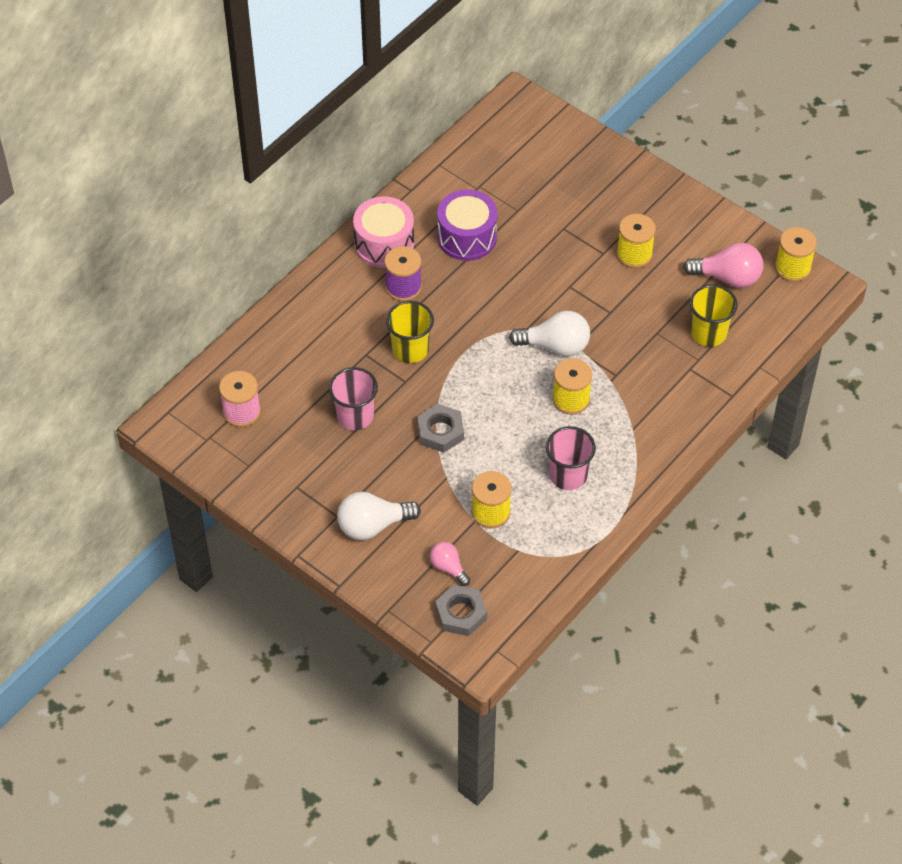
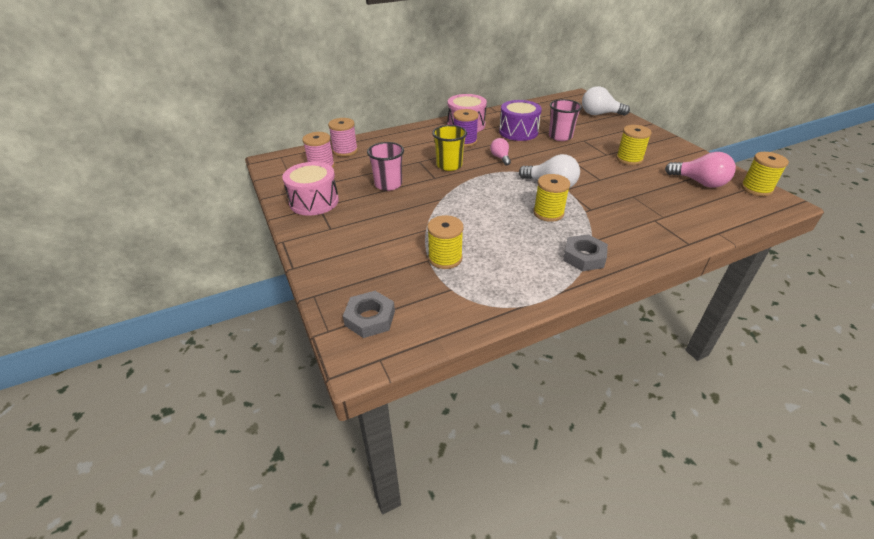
camera: 25 degrees right, 15 degrees down
white light bulb [337,492,421,540] -> white light bulb moved to [582,86,630,116]
grey nut [417,404,464,453] -> grey nut moved to [563,234,608,271]
pink light bulb [430,542,470,586] -> pink light bulb moved to [490,138,511,166]
pink cup [546,426,596,490] -> pink cup moved to [549,99,582,141]
yellow cup [690,284,738,347] -> none
none -> pink drum [282,162,339,216]
none -> pink spool [328,118,358,157]

